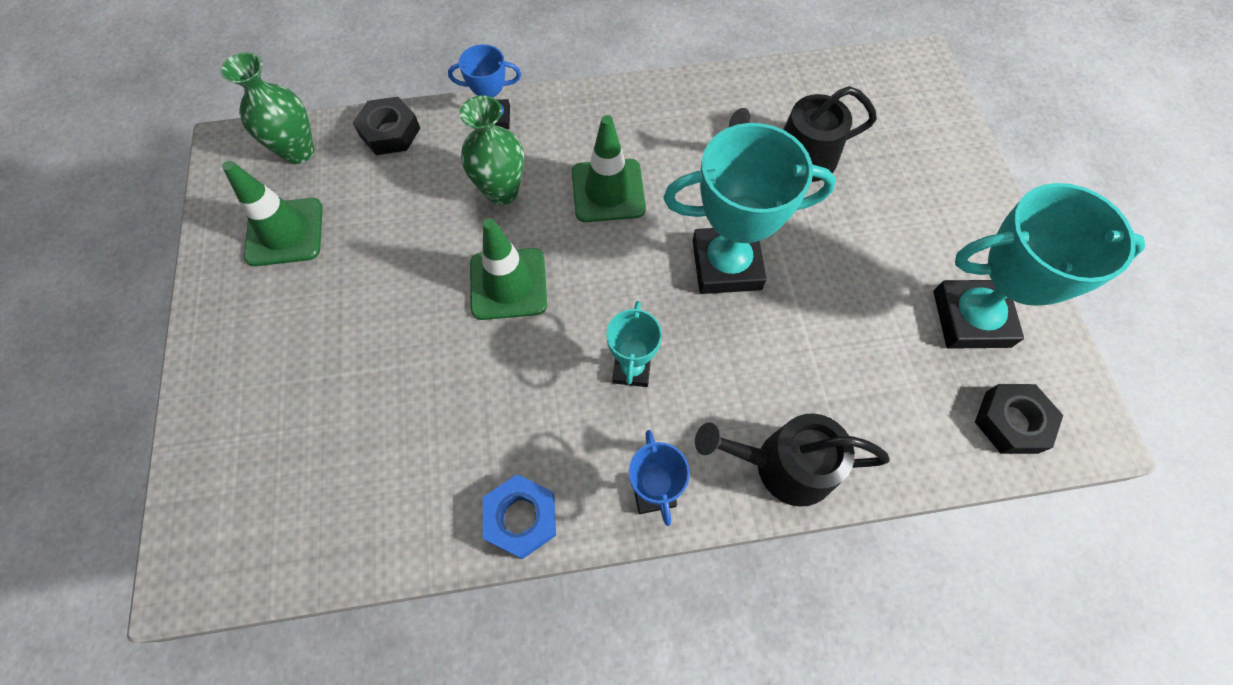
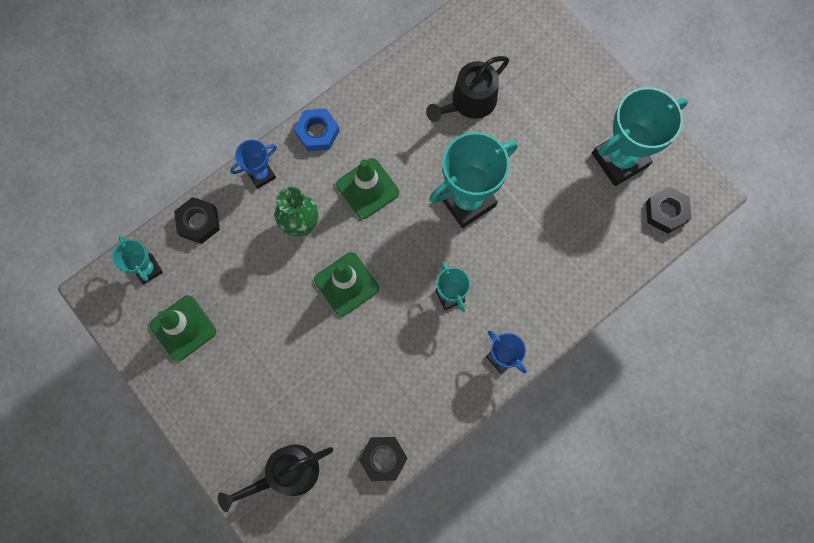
camera: 30 degrees left, 10 degrees up
green vase [220,52,314,164] -> turquoise trophy [112,236,163,284]
blue nut [483,474,556,559] -> blue nut moved to [294,109,340,151]
black watering can [695,414,890,507] -> black watering can moved to [218,445,333,512]
none -> black nut [359,437,408,481]

